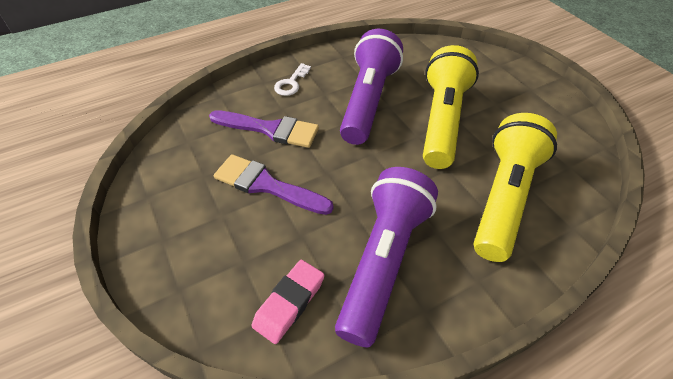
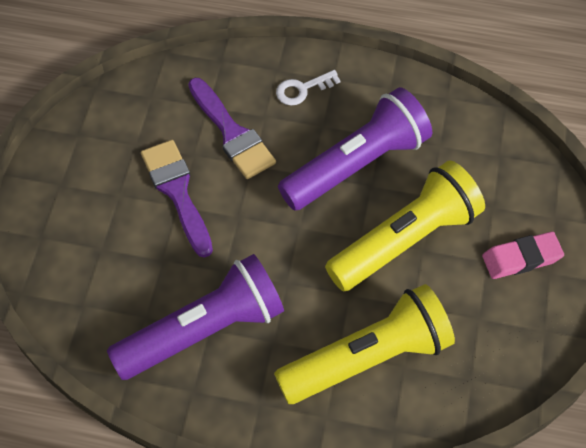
camera: 40 degrees right, 10 degrees up
pink eraser [252,260,325,344] -> pink eraser moved to [482,232,564,279]

